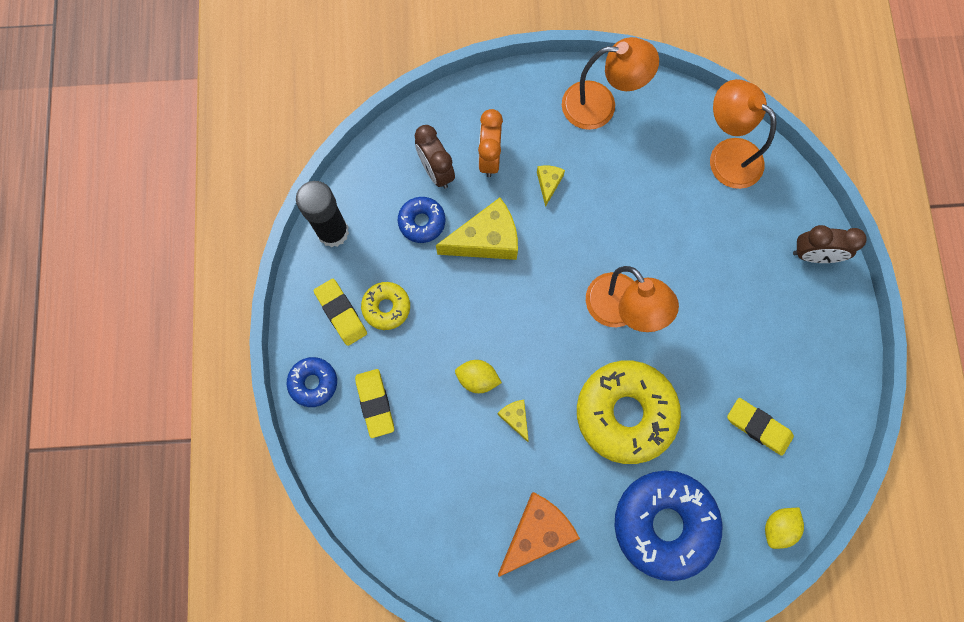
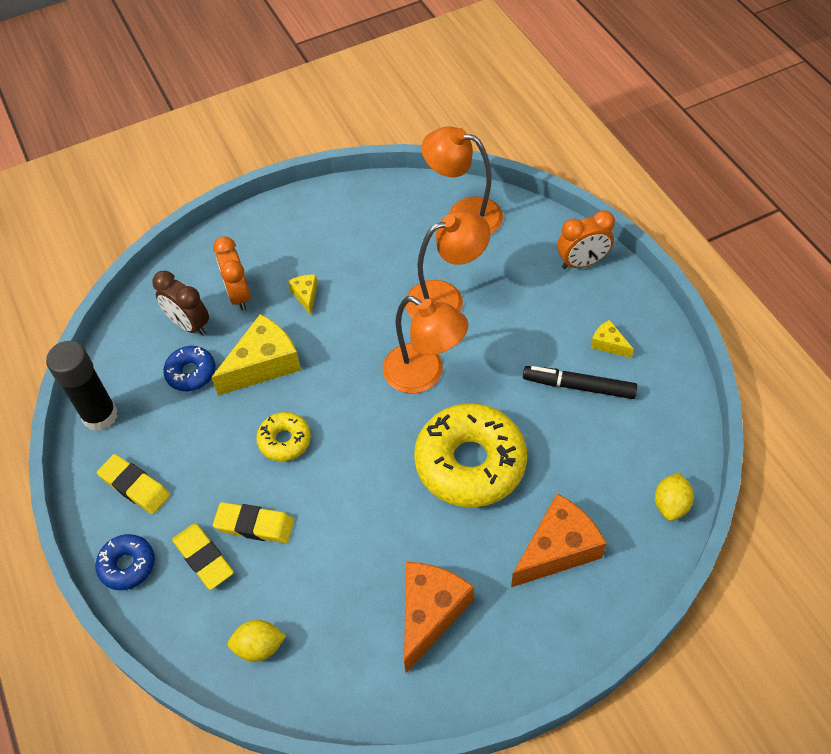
camera: 20 degrees left, 20 degrees down
yellow donut [361,282,410,330] -> yellow donut moved to [256,412,311,461]
yellow lemon [455,360,502,393] -> yellow lemon moved to [228,620,286,662]
yellow cheese [497,400,529,442] -> yellow cheese moved to [590,320,634,358]
orange lamp [562,37,659,130] -> orange lamp moved to [405,210,491,318]
blue donut [614,471,722,581] -> orange cheese [511,493,607,587]
yellow eraser [727,398,794,456] -> yellow eraser moved to [213,502,294,543]
brown clock [793,225,867,263] -> orange clock [557,210,615,269]
none -> black marker [523,366,637,399]

